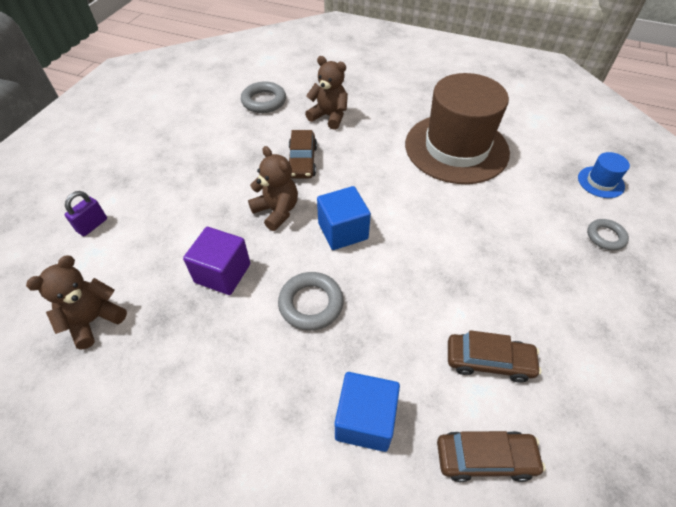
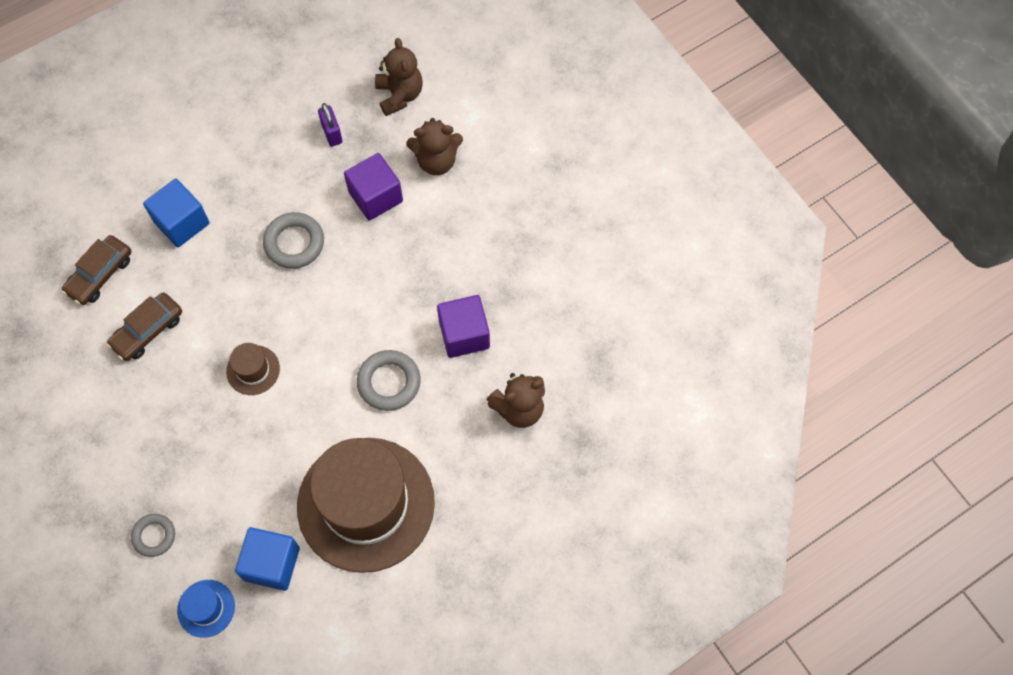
camera: 125 degrees right, 15 degrees up
purple padlock [65,191,107,236] -> purple padlock moved to [318,103,343,147]
grey ring [241,82,286,113] -> grey ring moved to [357,350,421,411]
brown teddy bear [248,146,298,231] -> brown teddy bear moved to [406,118,463,175]
brown car [289,130,317,179] -> purple cube [437,295,490,358]
blue cube [317,186,371,250] -> blue cube moved to [235,527,300,591]
none -> brown hat [226,343,280,395]

